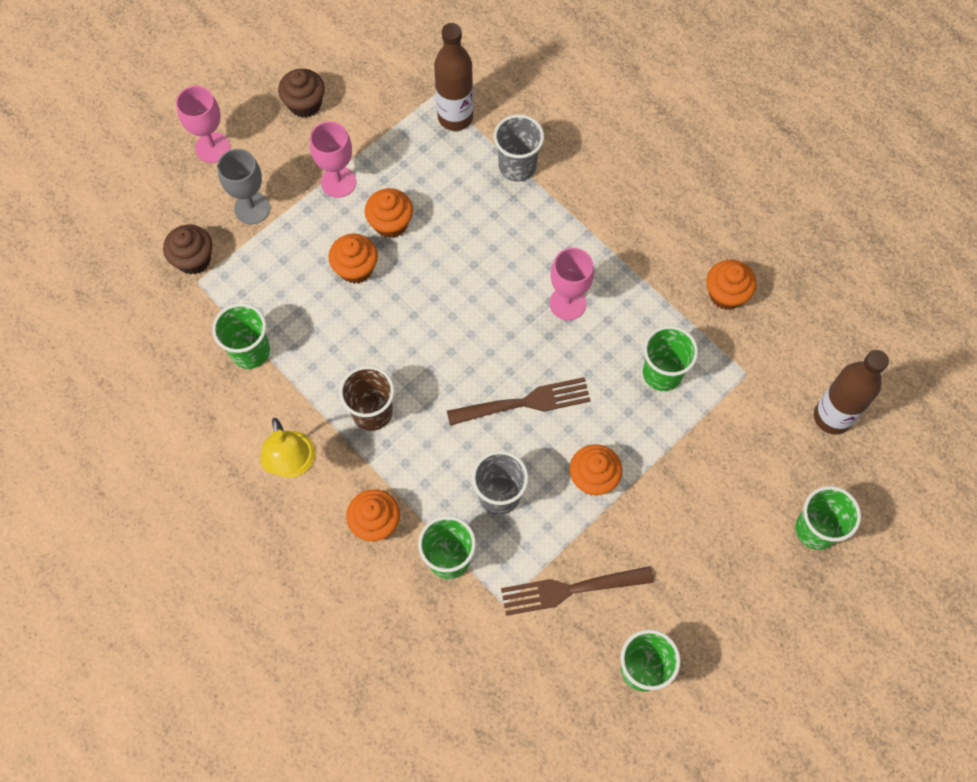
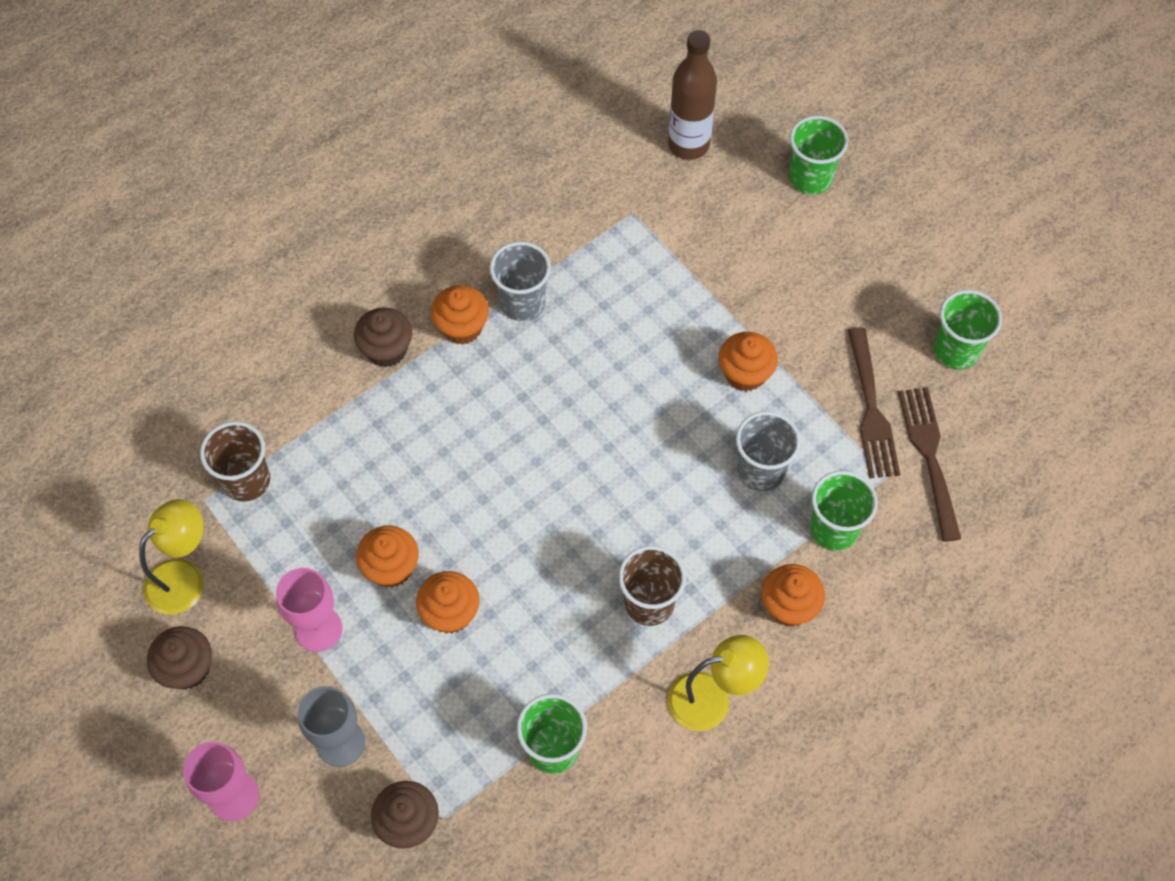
camera: 85 degrees left, 5 degrees down
brown bottle [434,23,473,131] -> brown cup [200,421,270,502]
brown fork [447,377,591,426] -> brown fork moved to [898,387,961,542]
grey cup [494,114,544,182] -> grey cup moved to [490,241,551,321]
pink goblet [550,248,594,320] -> none
green cup [643,326,698,391] -> none
orange cupcake [707,260,757,310] -> orange cupcake moved to [431,285,489,345]
none -> yellow lamp [139,499,204,615]
none -> brown cupcake [354,307,412,367]

